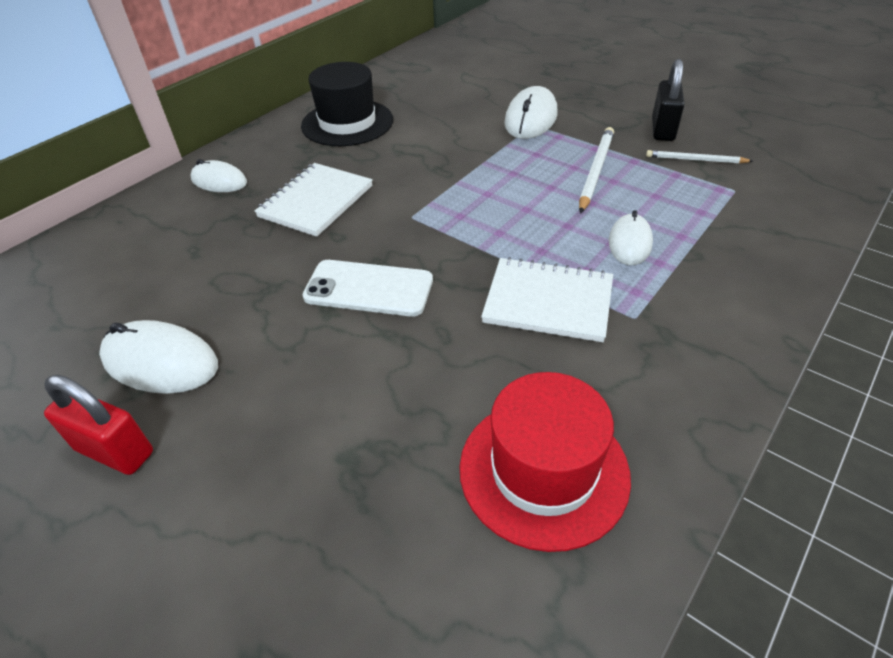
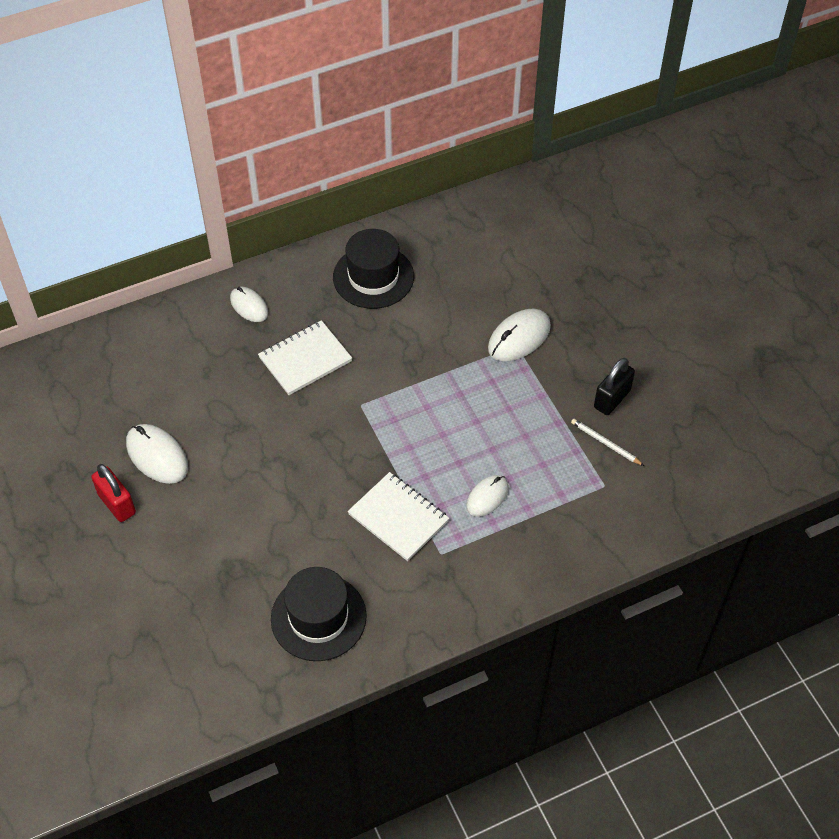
camera: 25 degrees right, 10 degrees up
white phone [302,260,433,317] -> none
red hat [459,372,631,552] -> black hat [271,567,367,661]
white pencil [579,127,614,213] -> none

